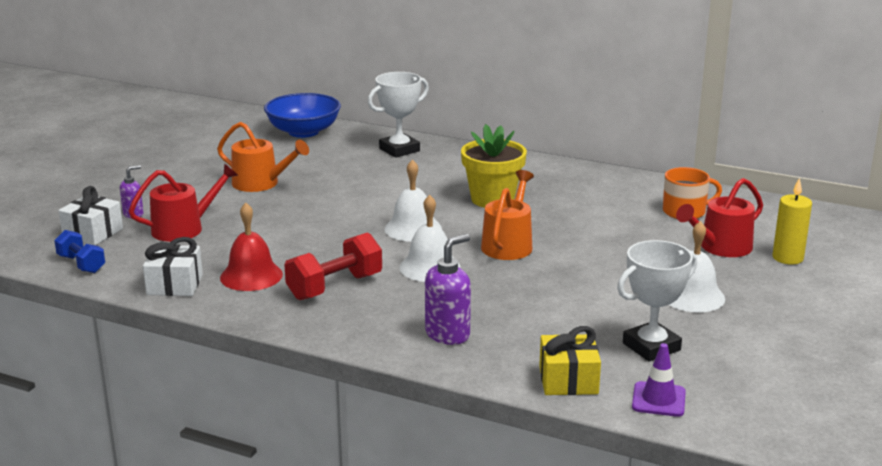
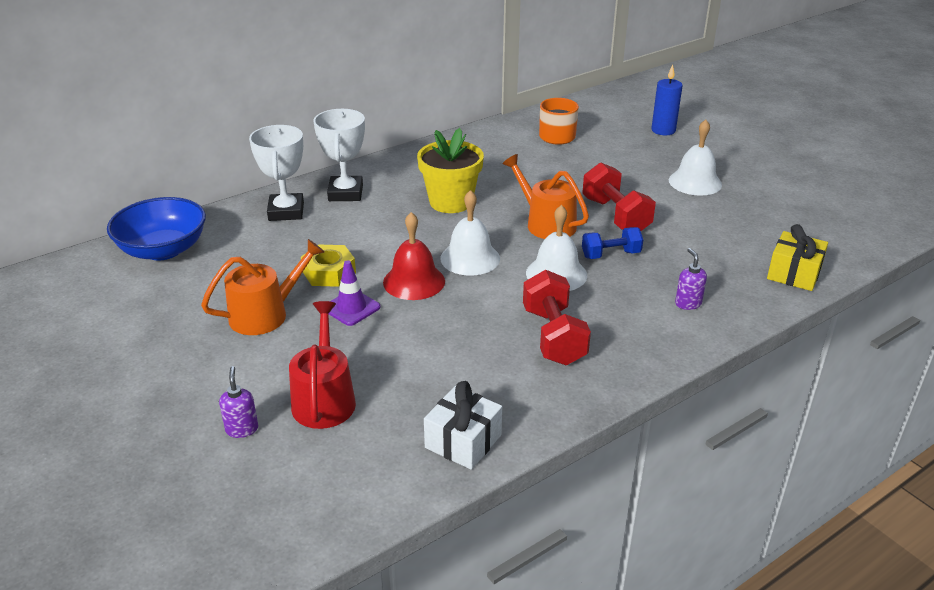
camera: 60 degrees left, 10 degrees up
blue dumbbell [54,230,105,273] -> blue dumbbell moved to [582,227,643,259]
white gift [59,186,123,245] -> none
red bell [220,203,283,291] -> red bell moved to [383,212,445,300]
purple soap dispenser [425,234,471,345] -> purple soap dispenser [675,248,707,310], size x0.59
white trophy [617,240,697,362] -> white trophy moved to [314,109,365,201]
purple traffic cone [632,343,686,417] -> purple traffic cone moved to [329,260,380,326]
red watering can [676,178,763,257] -> none
yellow candle [772,178,812,265] -> blue candle [651,65,683,135]
none -> yellow nut [301,245,356,287]
none -> red dumbbell [582,162,656,231]

